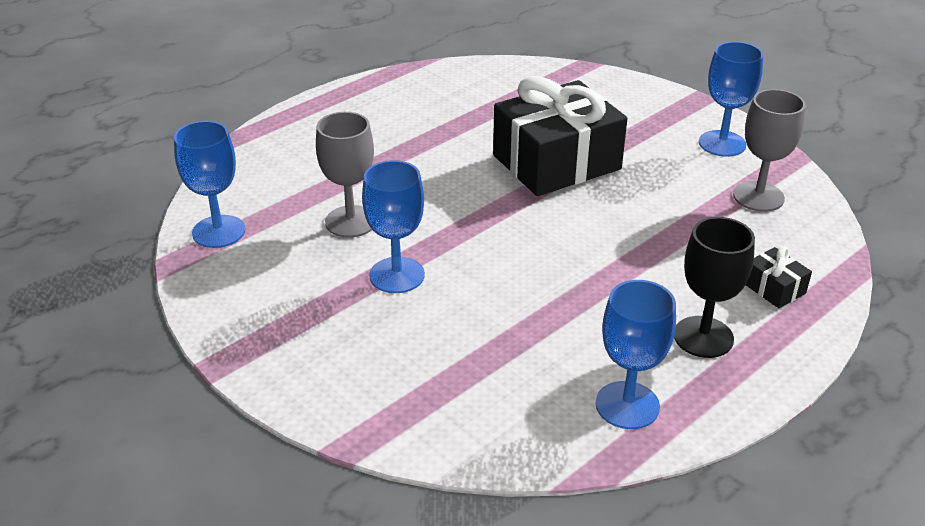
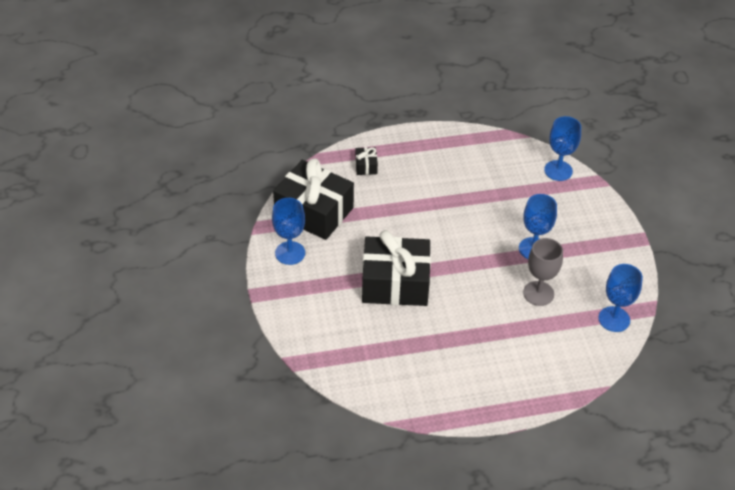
camera: 150 degrees left, 10 degrees up
blue goblet [596,280,676,429] -> blue goblet moved to [544,116,581,181]
black goblet [674,217,755,358] -> none
grey goblet [733,89,806,212] -> black gift [273,158,354,240]

